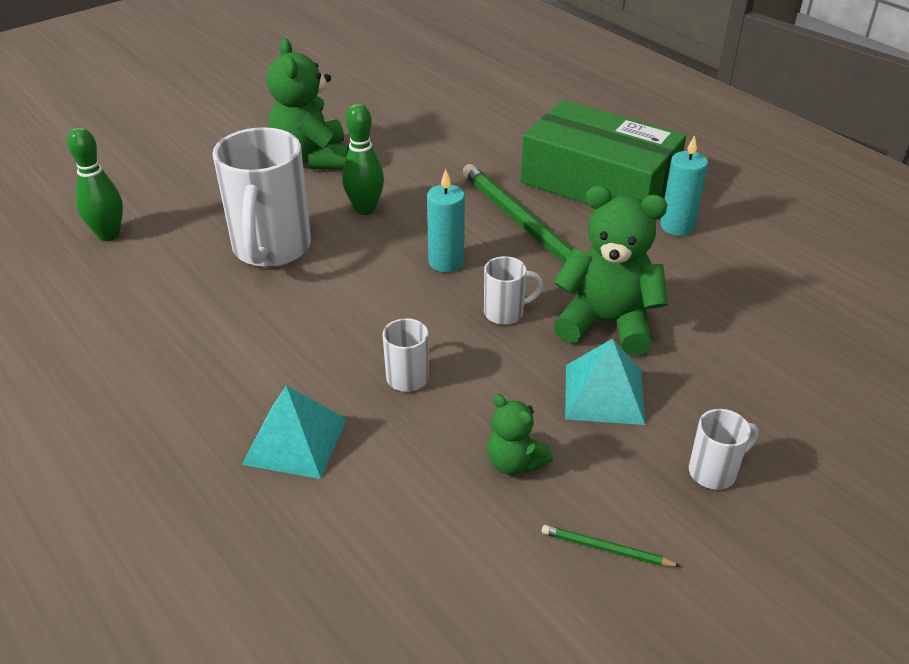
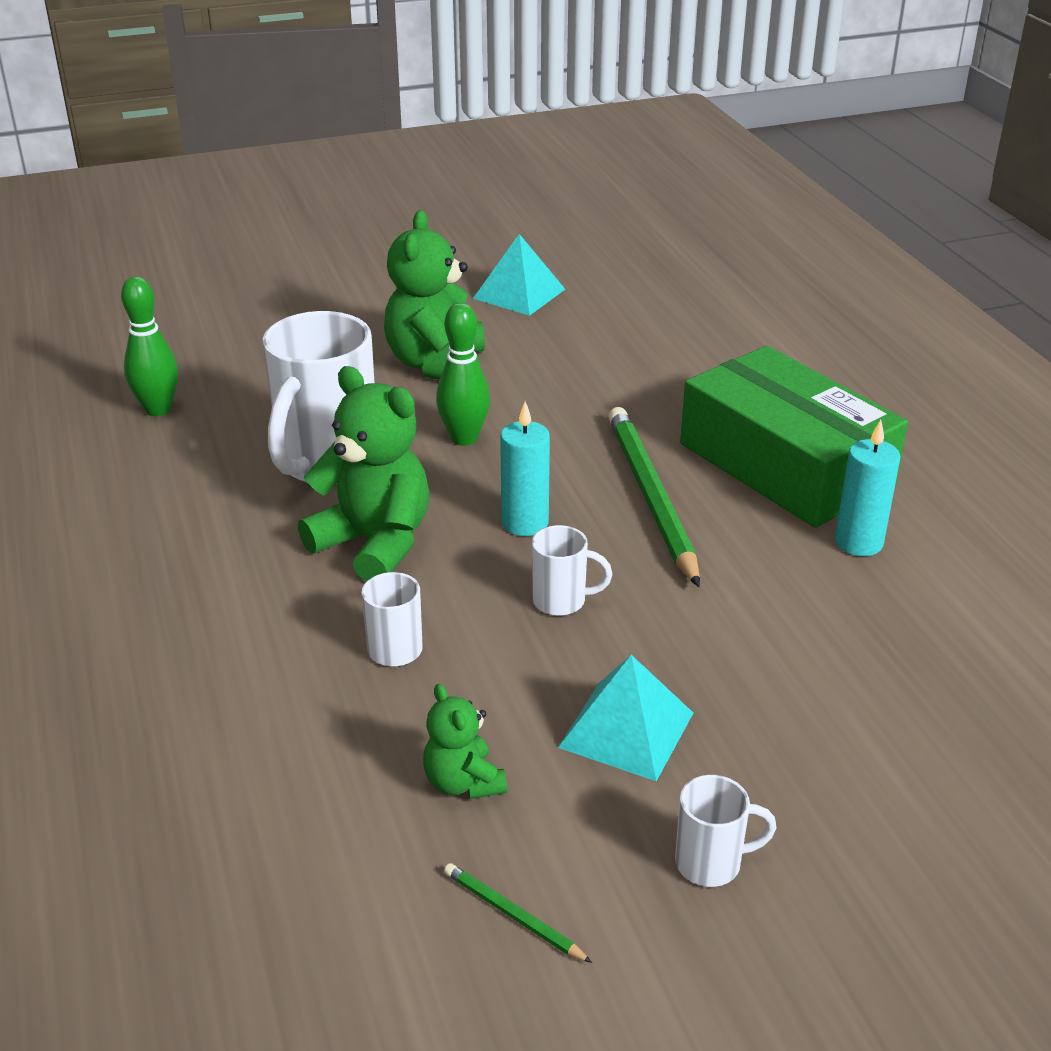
camera: 20 degrees right, 5 degrees down
turquoise pyramid [242,385,346,479] -> turquoise pyramid moved to [473,234,565,316]
green teddy bear [554,186,668,356] -> green teddy bear moved to [298,366,429,582]

